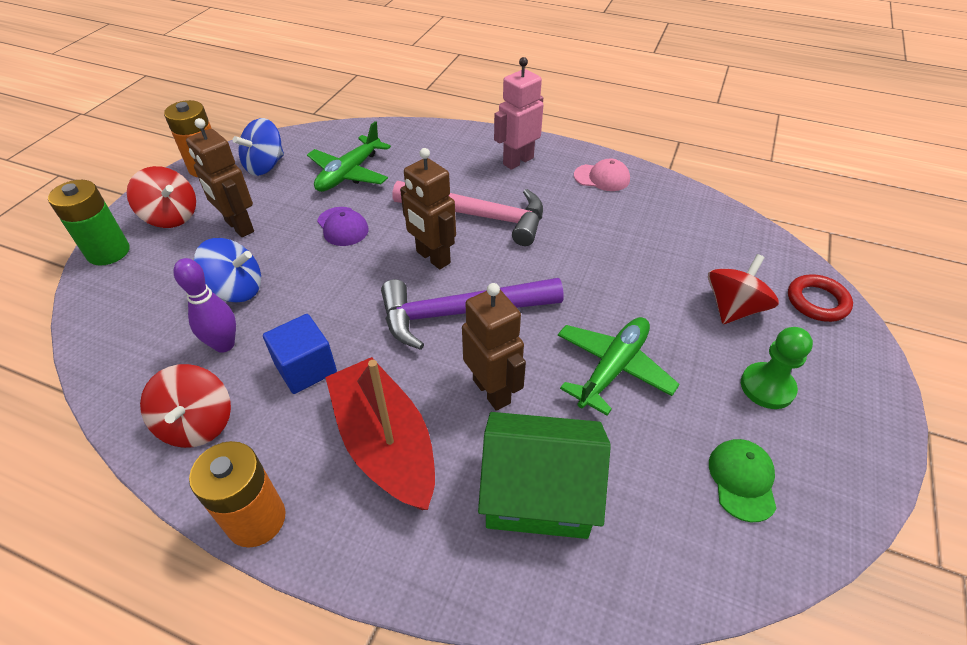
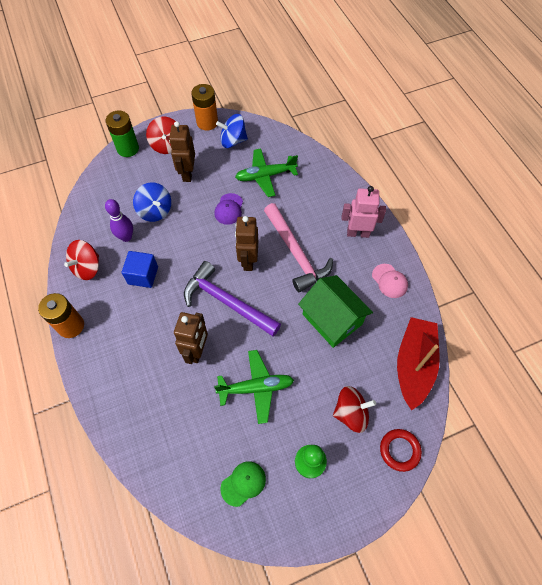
camera: 45 degrees right, 15 degrees up
red boat [325,357,435,510] -> red boat moved to [397,317,440,410]
green house [478,412,611,539] -> green house moved to [298,275,373,348]

